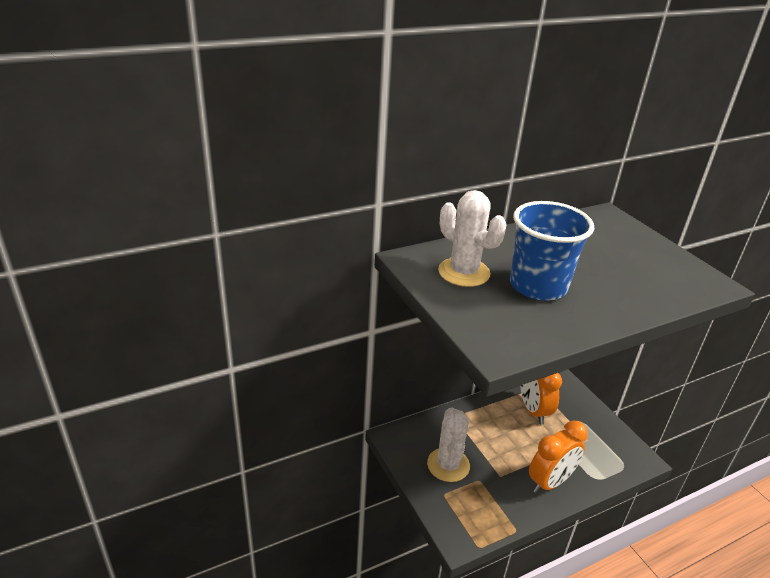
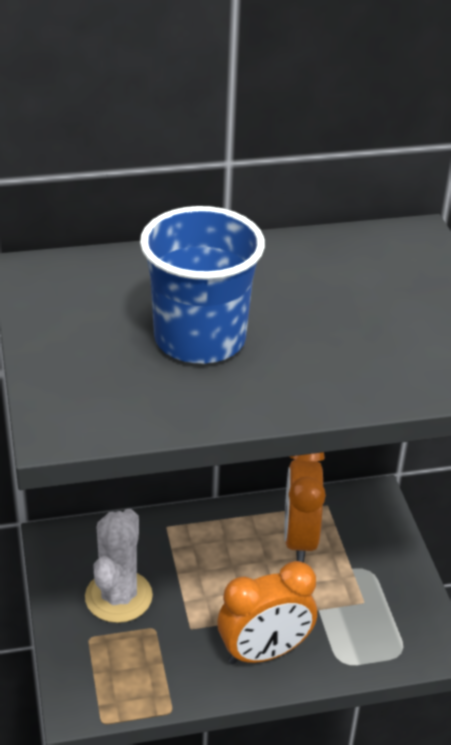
camera: 15 degrees right, 5 degrees up
white cactus [438,190,507,287] -> none

